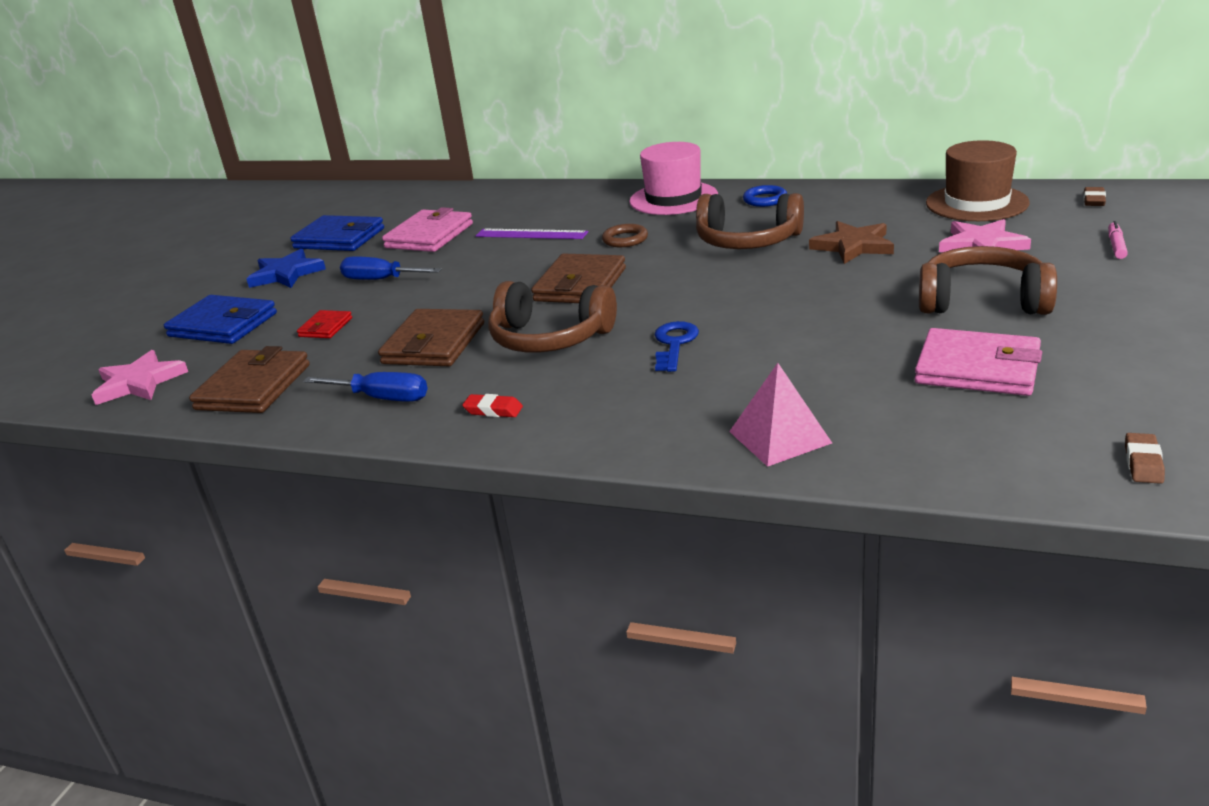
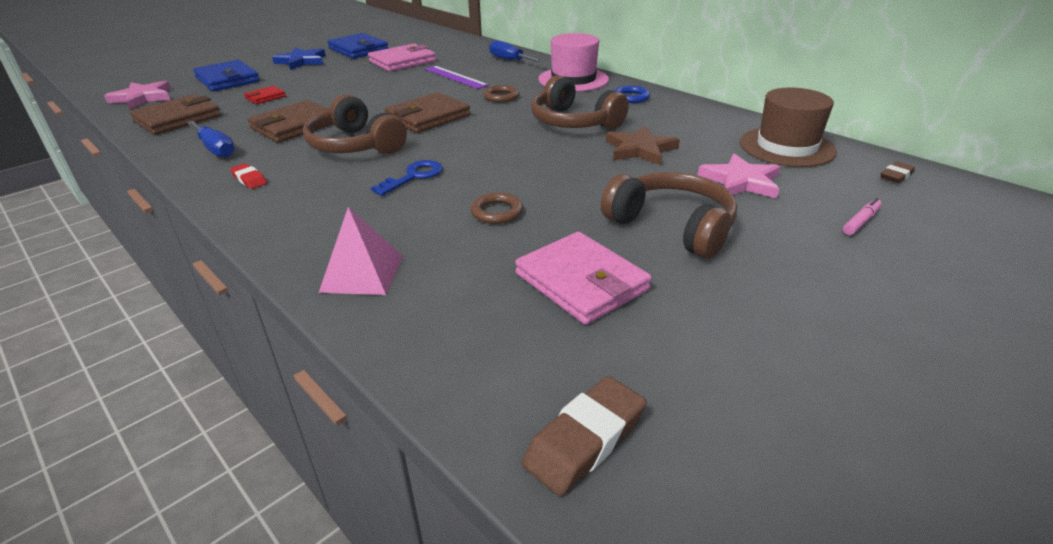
camera: 25 degrees right, 5 degrees up
blue screwdriver [340,256,442,280] -> blue screwdriver moved to [489,40,544,62]
brown eraser [1125,433,1165,484] -> brown eraser [522,376,646,496], size x1.72
none -> brown ring [471,192,523,224]

